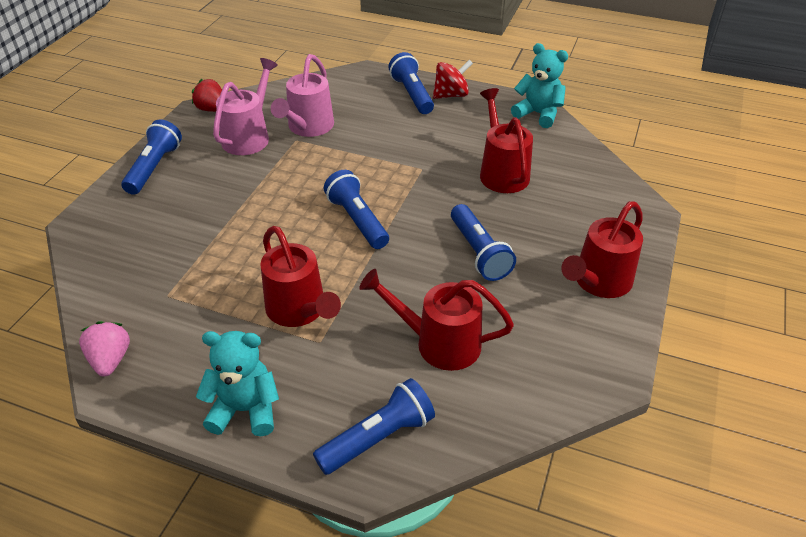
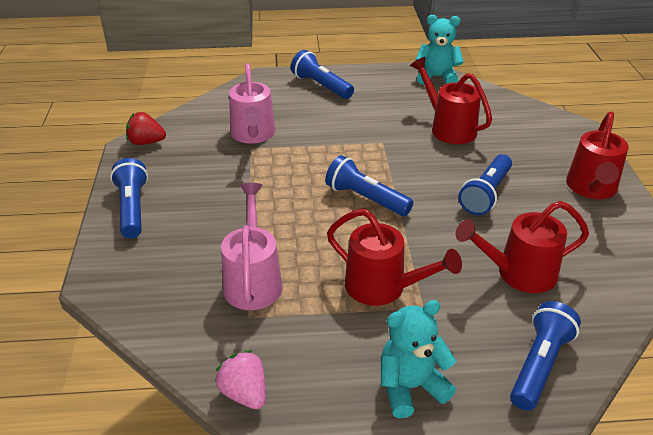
camera: 25 degrees left, 5 degrees down
pink watering can [213,58,278,155] -> pink watering can moved to [221,183,283,310]
red spinning top [433,60,473,99] -> none
blue flashlight [451,204,516,281] -> blue flashlight turned 75 degrees clockwise [459,154,512,215]

